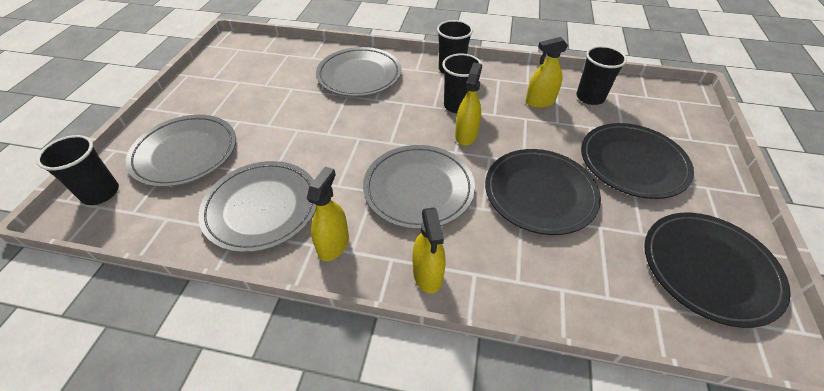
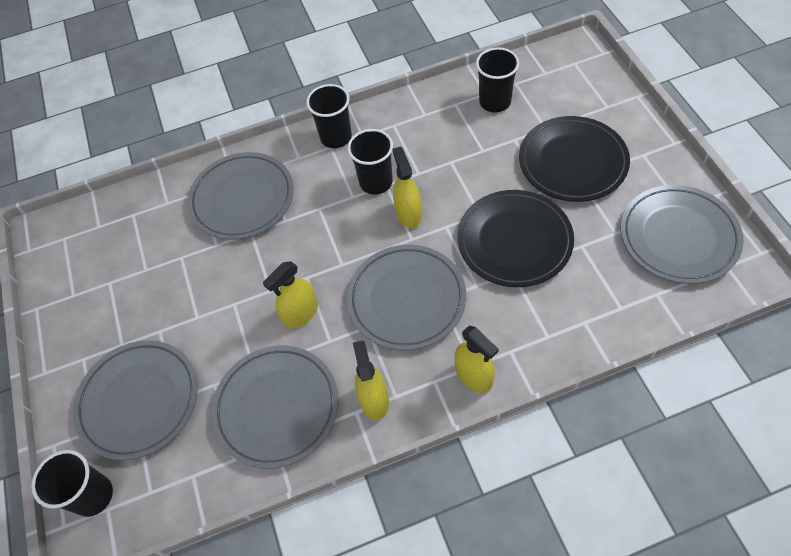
camera: 25 degrees left, 10 degrees up
yellow spray bottle [525,37,568,108] -> yellow spray bottle moved to [263,261,318,328]
black plate [644,213,791,328] -> grey plate [620,185,744,284]

